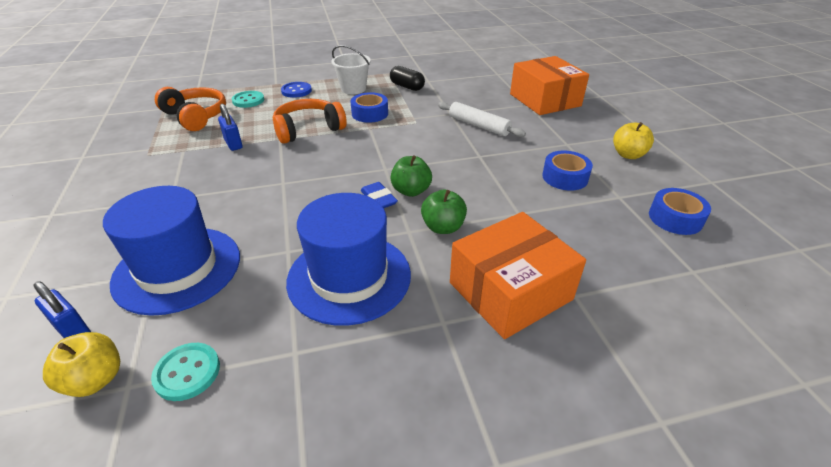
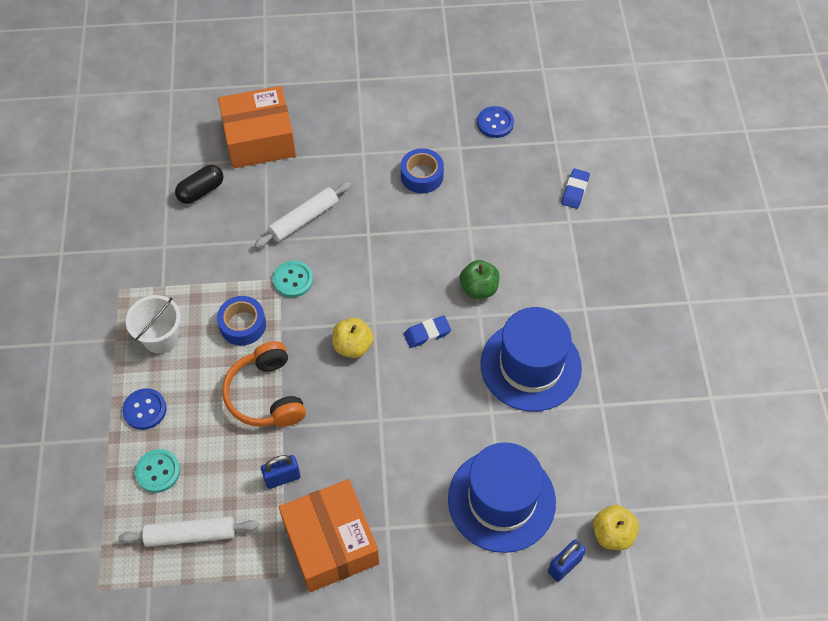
camera: 80 degrees left, 20 degrees up
turquoise button [151,343,220,401] -> turquoise button moved to [273,261,313,298]
orange headphones [155,87,226,131] -> white rolling pin [119,516,259,547]
black capsule [390,66,425,91] -> black capsule moved to [175,165,223,204]
green apple [390,156,432,197] -> none
orange box [450,212,586,339] -> orange box moved to [279,479,379,592]
yellow apple [613,122,654,159] -> yellow apple moved to [332,318,373,358]
blue tape [649,188,711,235] -> blue button [477,106,514,138]
none -> blue eraser [562,169,590,209]

